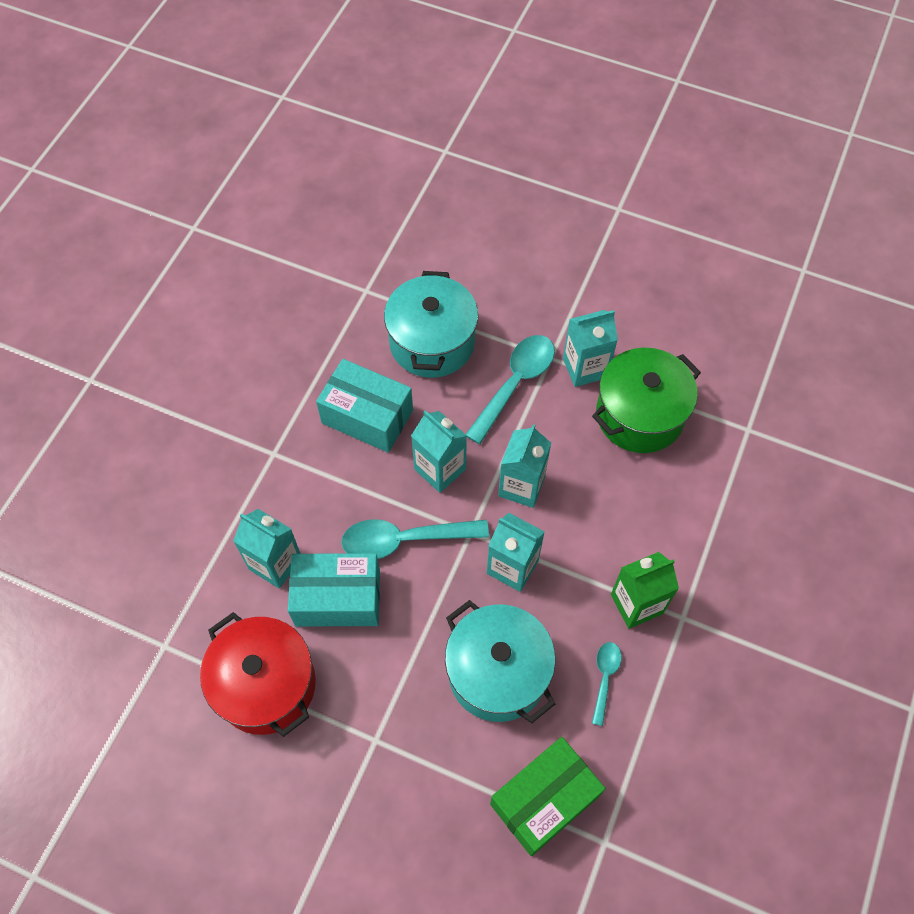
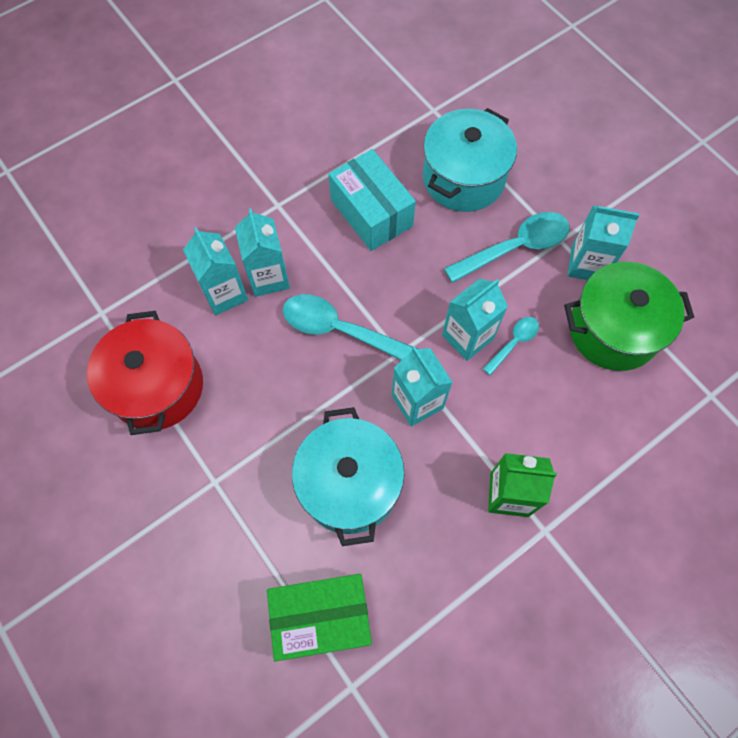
camera: 30 degrees right, 5 degrees up
turquoise box [288,553,380,626] -> none
turquoise carton [411,410,467,493] -> turquoise carton moved to [235,208,290,297]
turquoise spoon [592,642,621,726] -> turquoise spoon moved to [483,317,539,375]

